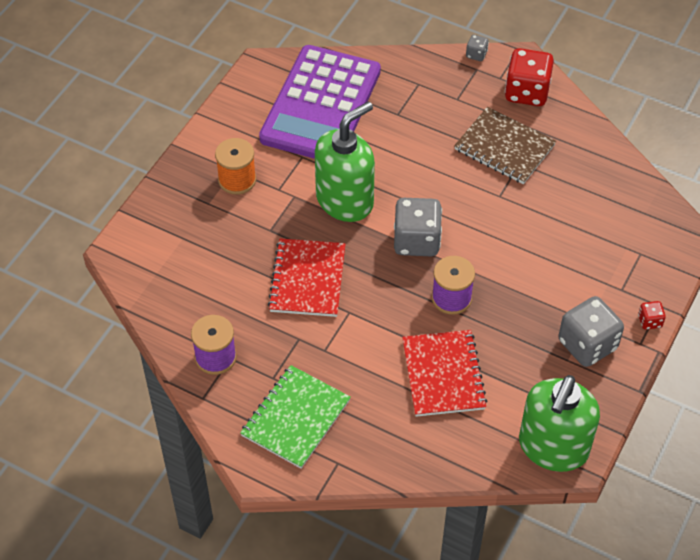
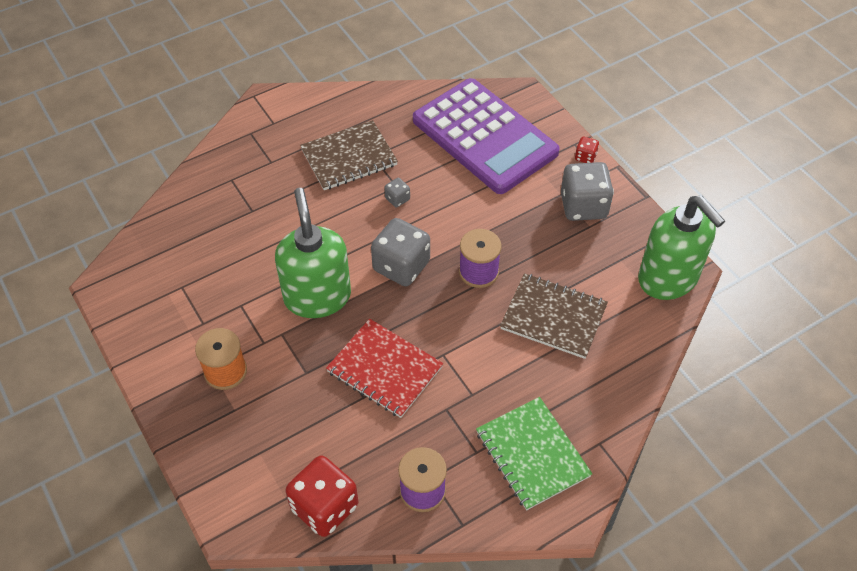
camera: 60 degrees left, 0 degrees up
purple calculator [259,45,381,159] -> purple calculator moved to [413,78,560,194]
red notebook [402,330,487,417] -> brown notebook [500,273,608,359]
grey dice [466,35,489,61] -> grey dice moved to [384,178,410,207]
red dice [505,48,554,106] -> red dice moved to [286,455,358,537]

